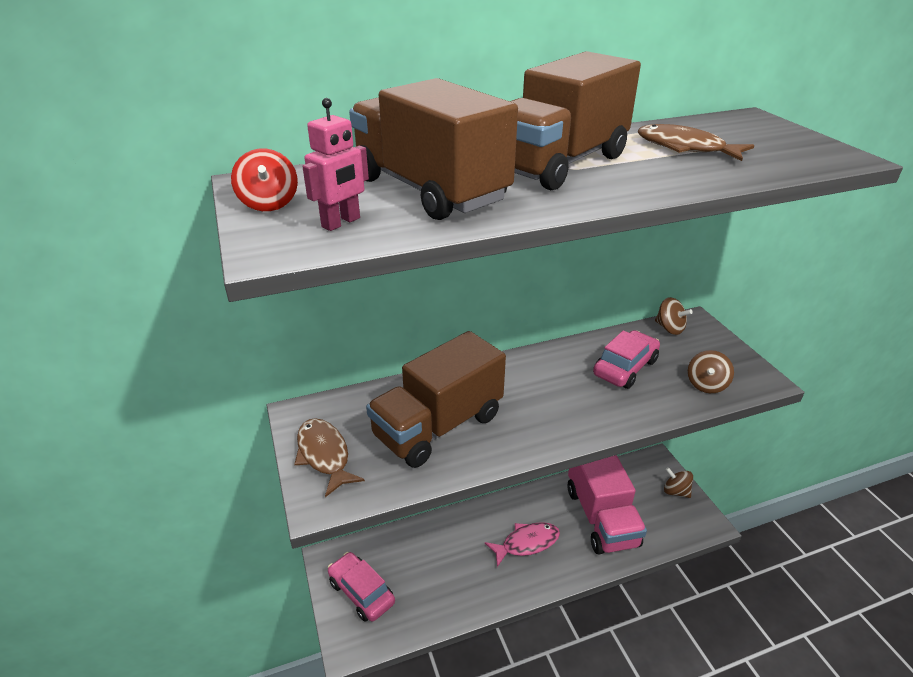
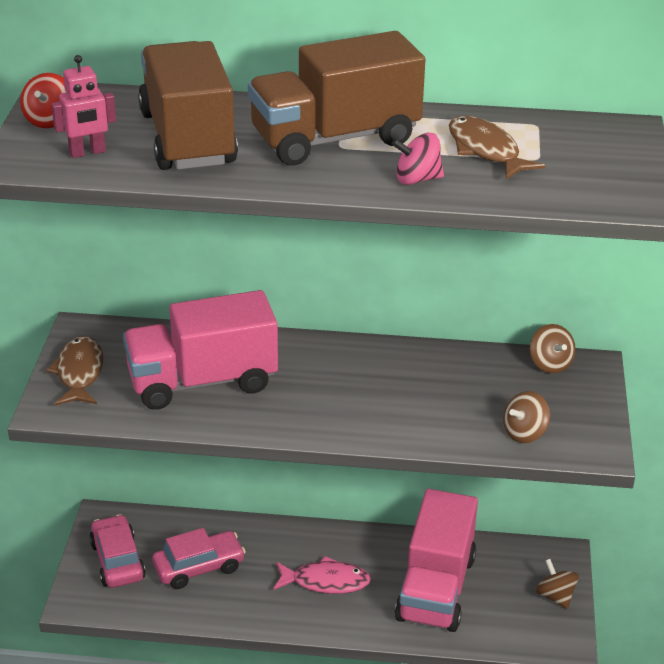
camera: 25 degrees right, 0 degrees up
brown truck [366,331,506,468] -> pink truck [123,290,278,410]
pink car [593,330,660,389] -> pink car moved to [152,528,246,589]
none -> pink spinning top [391,133,444,185]

